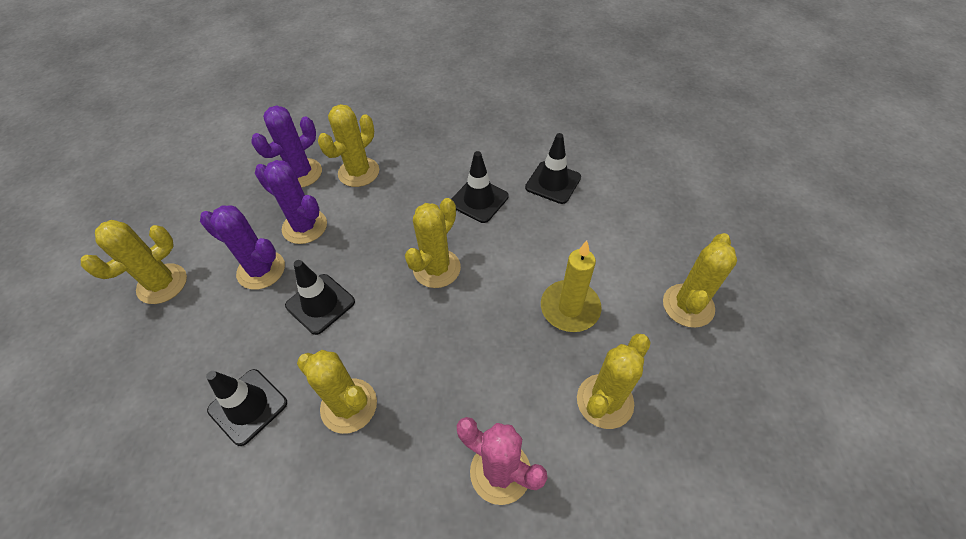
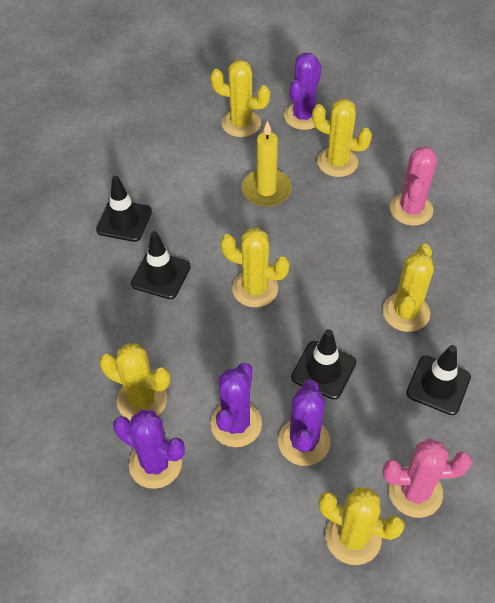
camera: 105 degrees left, 0 degrees up
none -> purple cactus [284,53,322,130]
none -> pink cactus [383,438,472,518]

